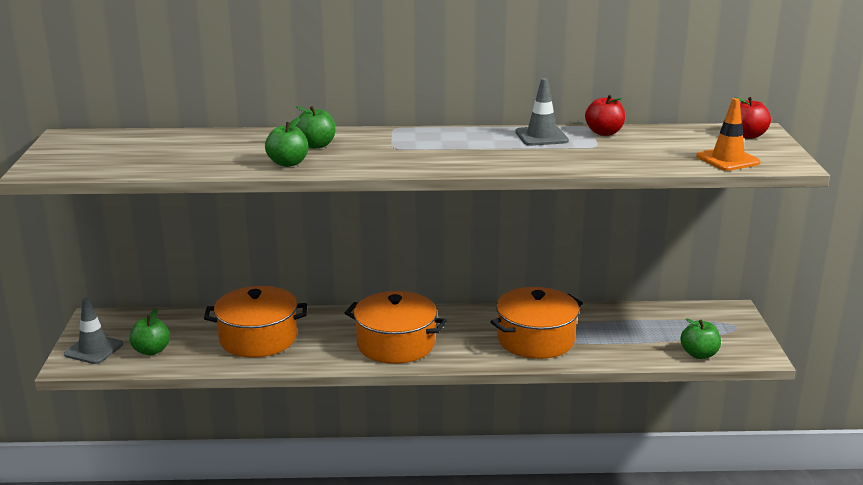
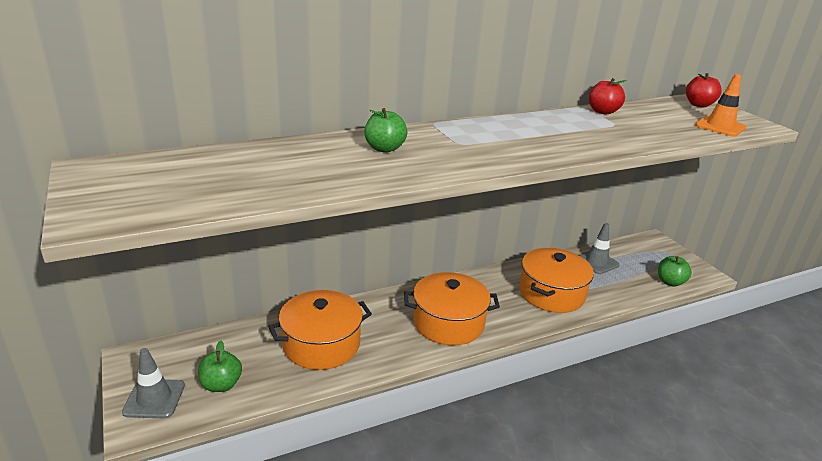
camera: 25 degrees left, 5 degrees up
green apple [265,117,308,167] -> none
grey traffic cone [515,78,569,146] -> grey traffic cone moved to [580,223,620,274]

